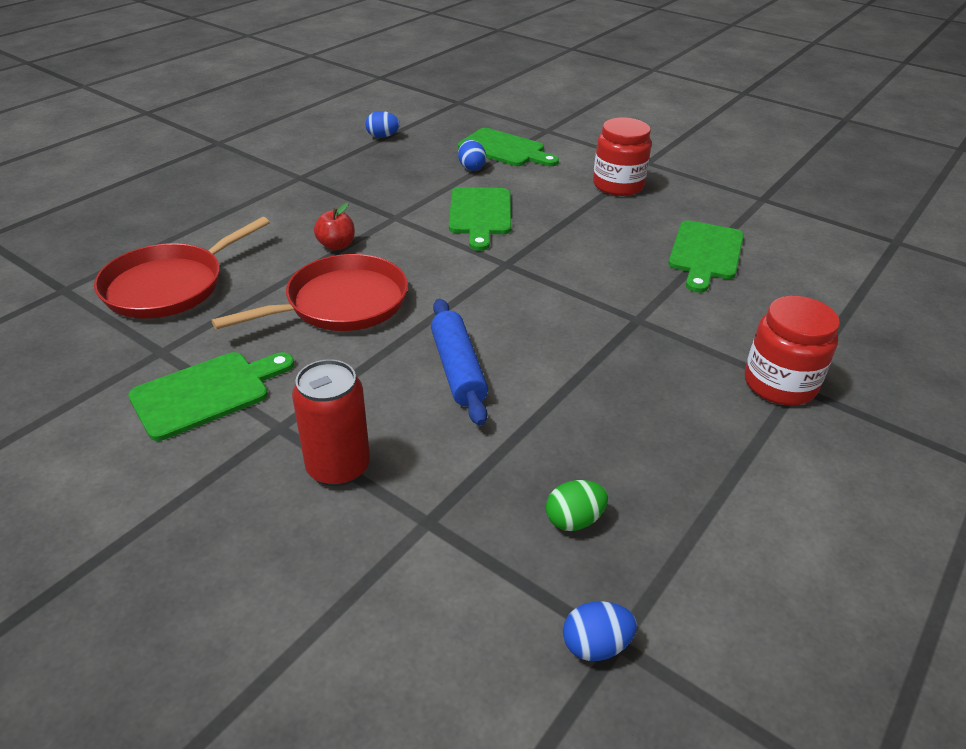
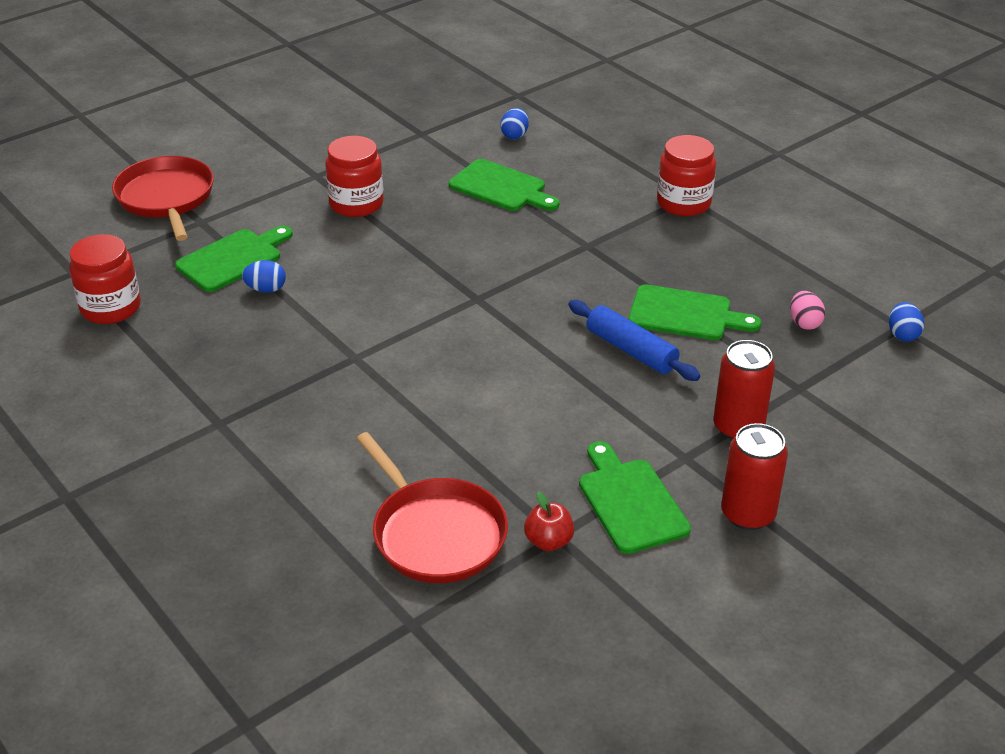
camera: 75 degrees left, 0 degrees up
red pan [211,254,408,331] -> red pan moved to [112,156,214,241]
red apple [314,203,355,250] -> red apple moved to [524,492,574,551]
blue egg [365,111,400,138] -> blue egg moved to [500,108,529,139]
blue rolling pin [431,299,488,426] -> blue rolling pin turned 45 degrees clockwise [568,300,700,381]
green cutting board [449,187,511,251] -> green cutting board moved to [628,285,761,340]
green egg [546,480,608,531] -> pink egg [790,291,825,330]
none -> red jar [69,234,141,324]
none -> red can [721,423,788,530]

